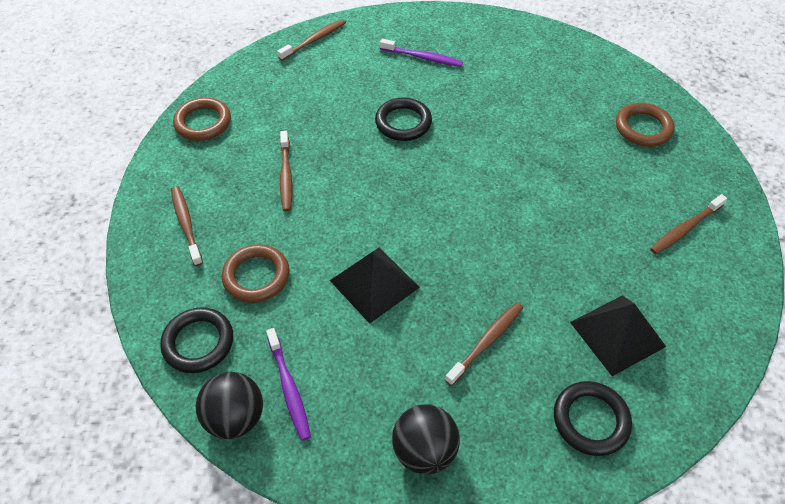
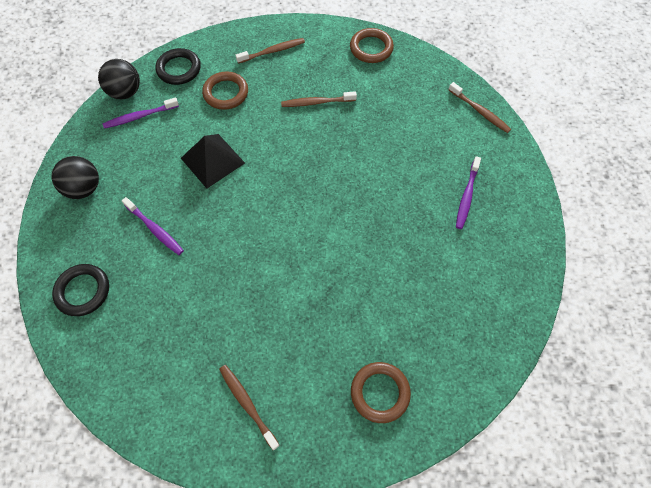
camera: 90 degrees right, 10 degrees up
black ring [375,97,432,141] -> none
brown toothbrush [445,302,523,386] -> purple toothbrush [122,197,184,255]
black pyramid [570,295,666,376] -> none

